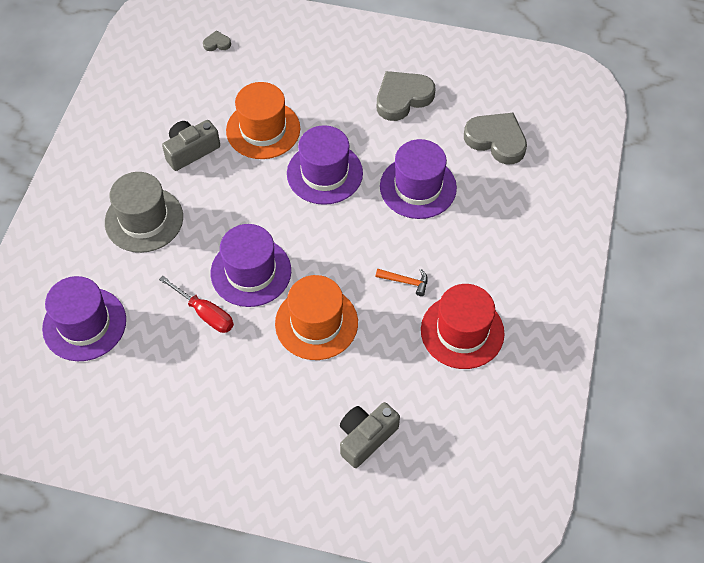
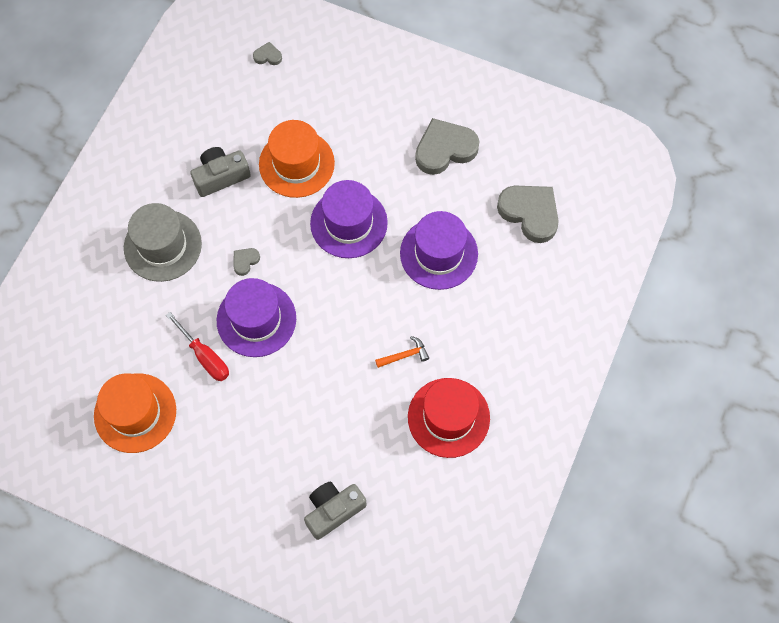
camera: 10 degrees right, 10 degrees up
purple hat [42,276,126,361] -> none
orange hat [275,275,358,360] -> orange hat moved to [94,373,176,453]
orange hammer [376,269,428,296] -> orange hammer turned 45 degrees counterclockwise [375,336,429,368]
none -> grey heart [233,248,260,276]

